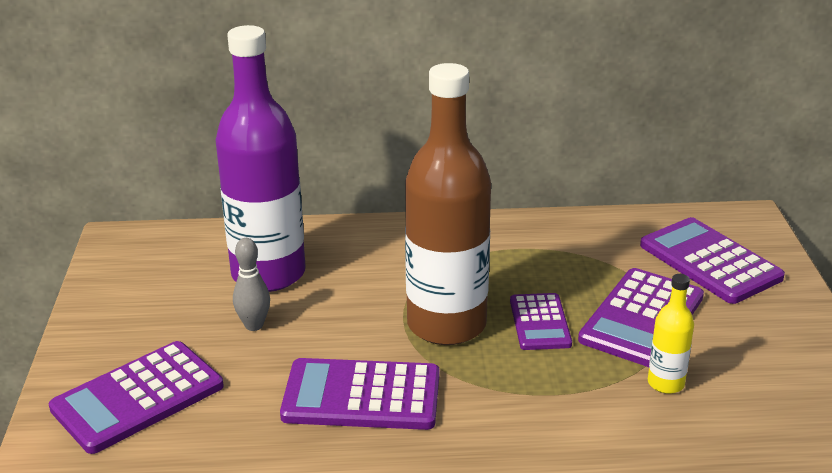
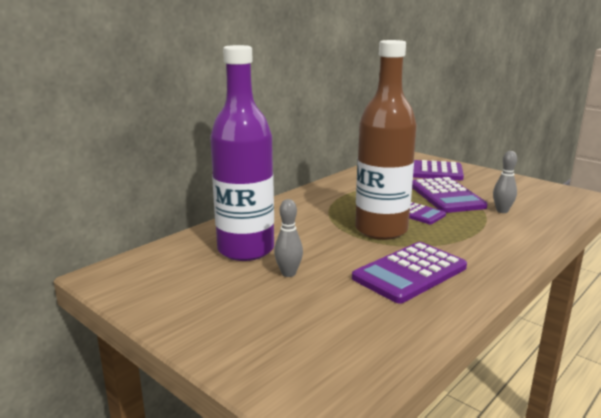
camera: 45 degrees left, 10 degrees down
purple calculator [49,341,223,454] -> none
yellow bottle [648,274,694,394] -> grey bowling pin [493,151,517,213]

